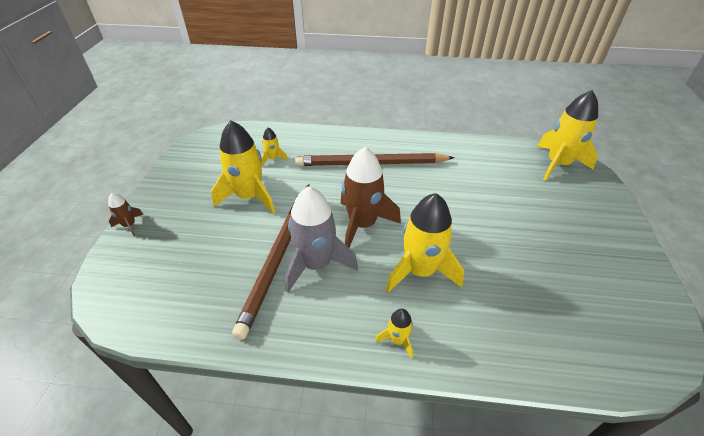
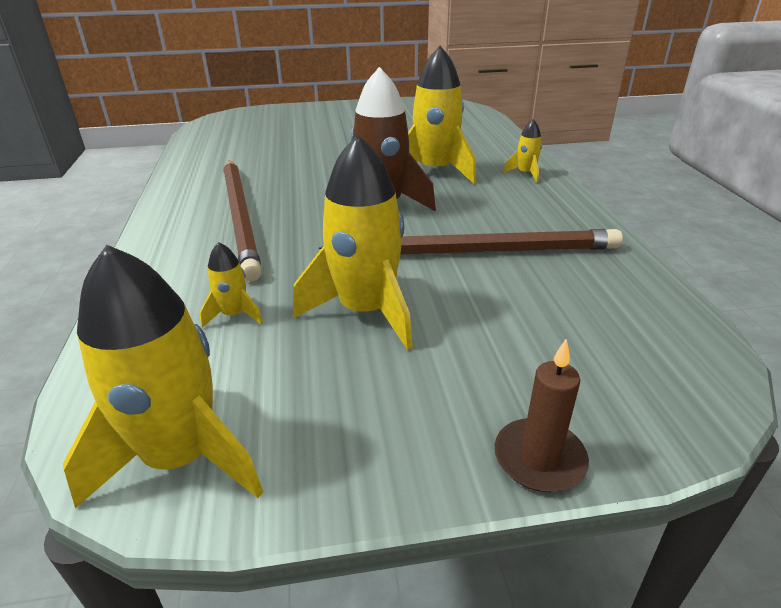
camera: 105 degrees left, 10 degrees down
brown rocket [108,193,144,236] -> brown candle [494,339,589,492]
grey rocket [285,186,358,293] -> none
yellow rocket [537,90,598,181] -> yellow rocket moved to [63,245,263,508]

